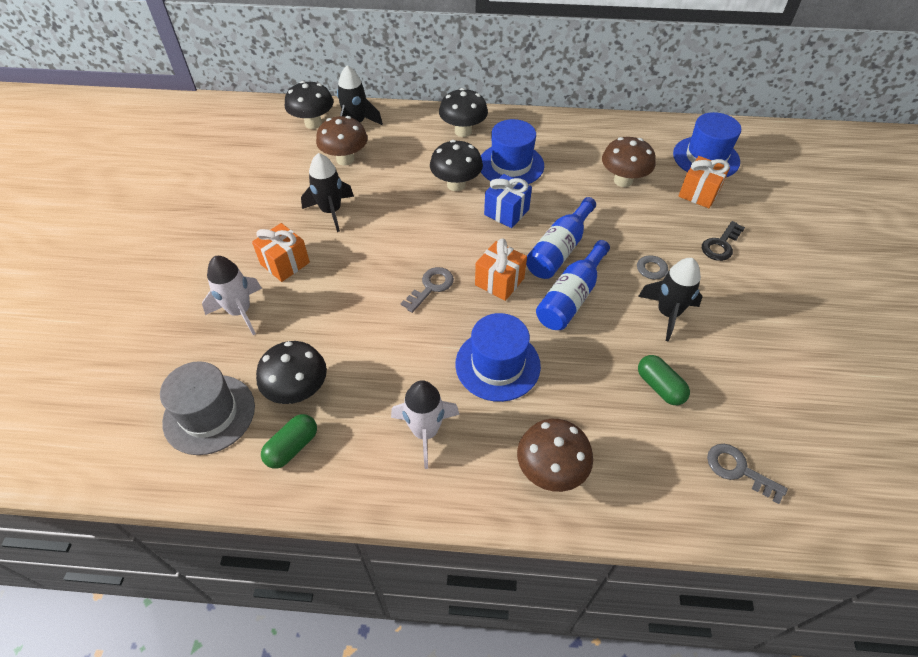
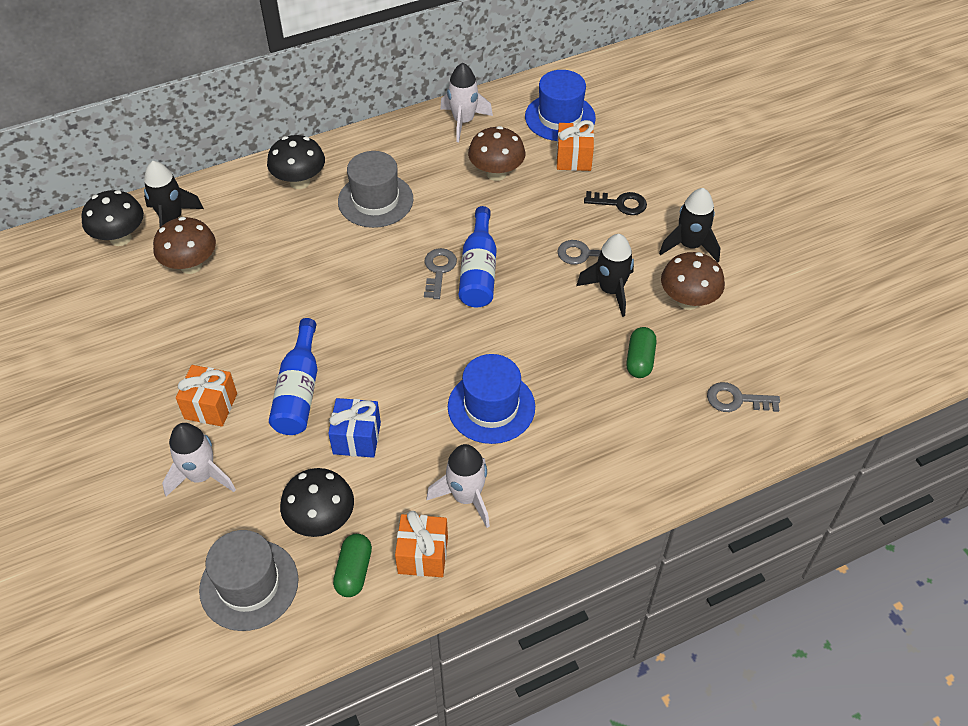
camera: 30 degrees left, 0 degrees up
black rocket [301,153,354,232] -> black rocket moved to [659,188,720,262]
grey key [401,267,454,313] -> grey key moved to [424,248,457,299]
black mushroom [430,140,483,191] -> none
orange gift [475,239,527,301] -> orange gift moved to [395,511,448,577]
blue hat [481,119,544,184] -> grey hat [338,151,413,228]
blue gift [484,174,532,228] -> blue gift moved to [328,398,381,458]
brown mushroom [517,419,593,492] -> brown mushroom moved to [661,252,725,310]
blue bottle [536,240,610,330] -> blue bottle moved to [269,318,318,435]
green capsule [638,355,690,405] -> green capsule turned 75 degrees clockwise [626,327,656,378]
black key [702,221,745,261] -> black key turned 90 degrees counterclockwise [584,191,647,215]
none -> white rocket [440,63,493,142]

